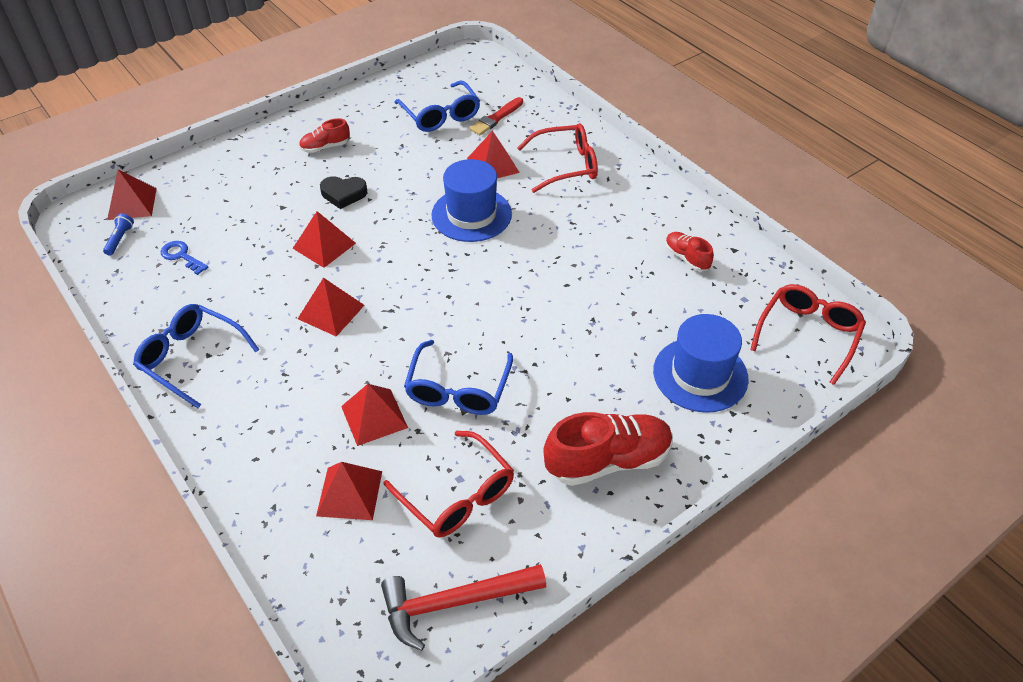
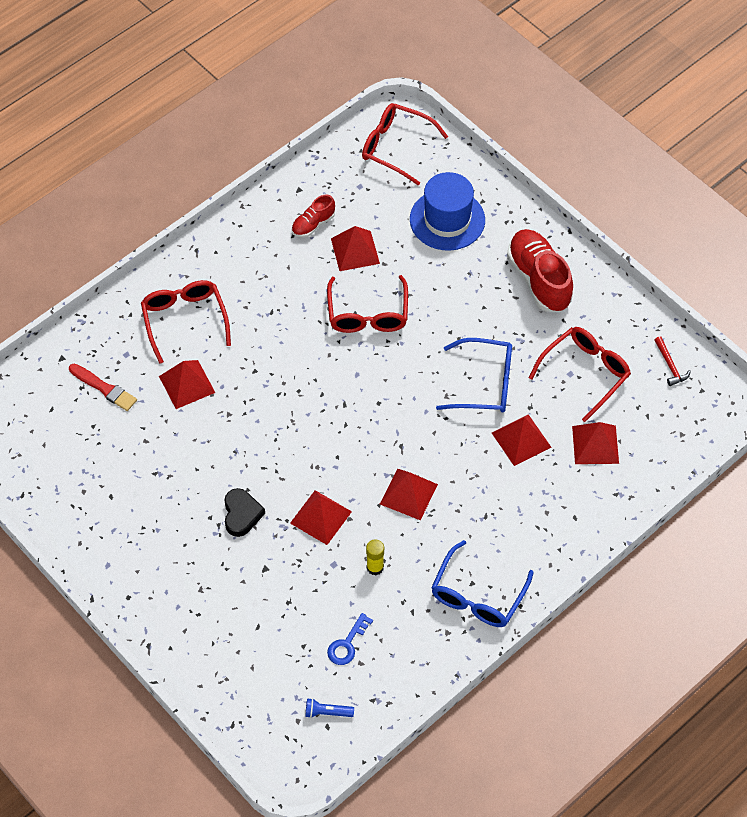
camera: 95 degrees left, 10 degrees up
red pyramid [107,169,157,220] -> red pyramid moved to [331,226,380,271]
red shoe [299,118,350,153] -> none
red hammer [381,564,546,651] -> red hammer [655,336,691,386], size x0.49
blue glasses [394,80,480,132] -> none
blue hat [431,159,512,242] -> none
none -> red glasses [327,275,408,333]
none -> yellow glue stick [366,539,384,575]

